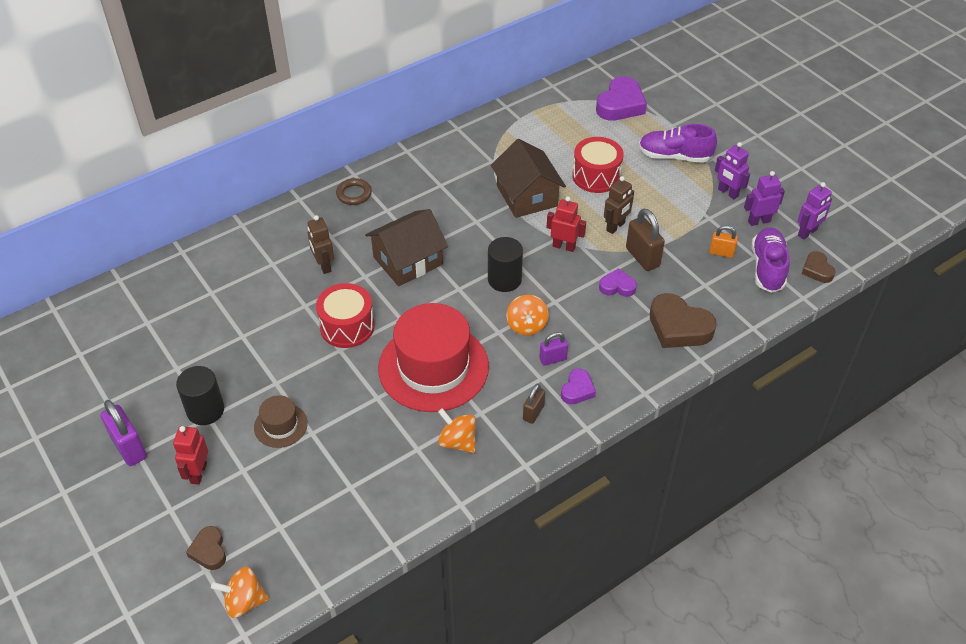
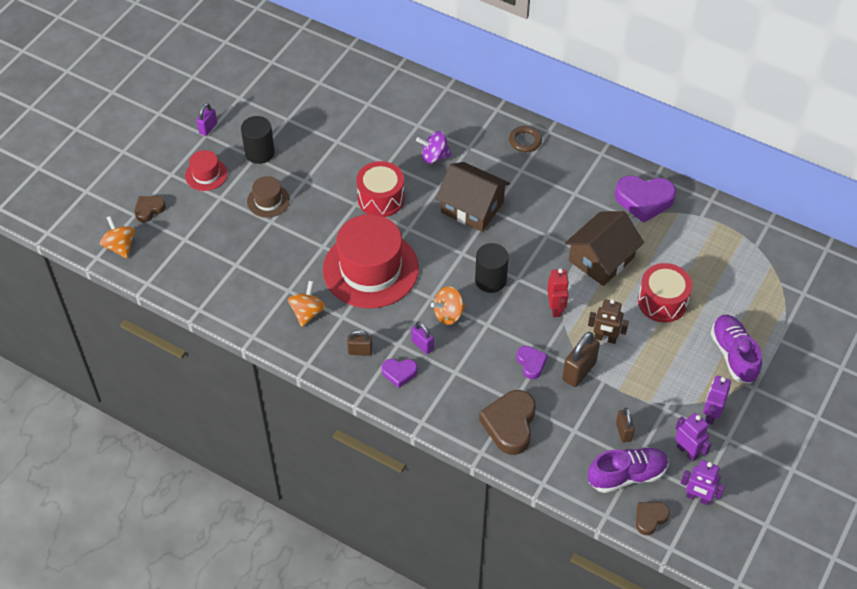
camera: 65 degrees right, 5 degrees up
purple padlock [101,400,147,466] -> purple padlock [196,103,217,136], size x0.61
red robot [173,426,208,485] -> red hat [185,150,228,191]
brown robot [308,215,334,274] -> purple spinning top [416,131,452,164]
purple heart [596,76,647,121] -> purple heart moved to [615,175,676,223]
orange padlock [709,225,738,258] -> brown padlock [616,408,635,443]

